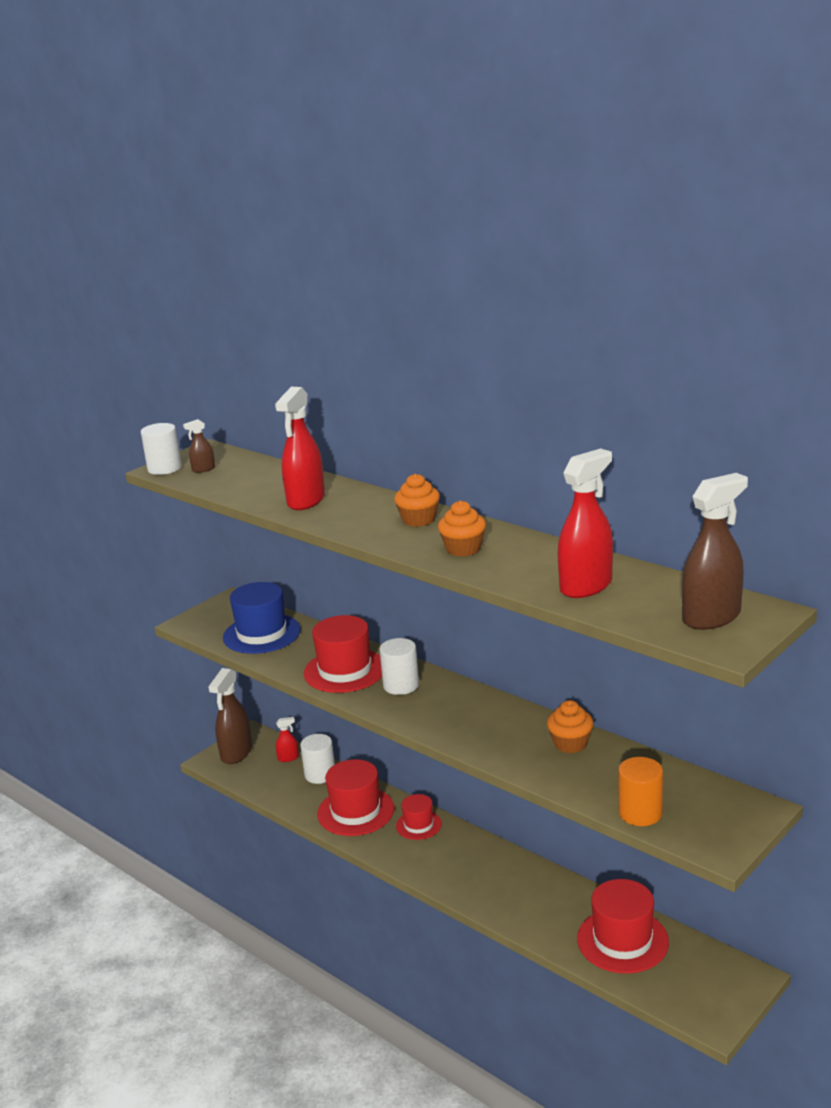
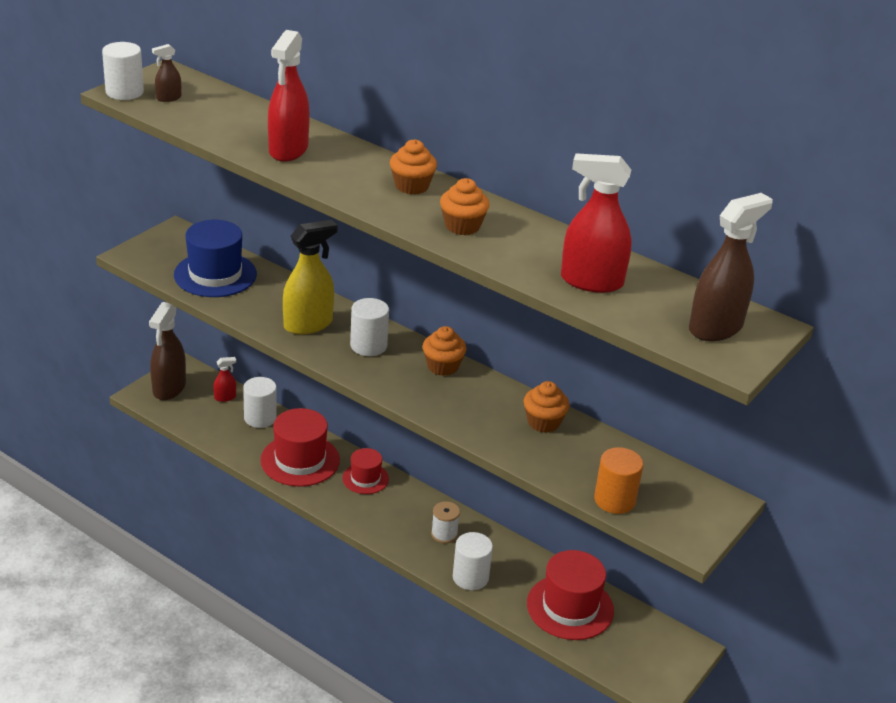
camera: 10 degrees left, 10 degrees up
red hat [304,615,382,693] -> yellow spray bottle [283,220,338,335]
red spray bottle [558,448,613,598] -> red spray bottle turned 120 degrees counterclockwise [561,153,632,293]
none -> orange cupcake [423,326,466,376]
none -> white spool [431,501,460,543]
none -> white cylinder [453,532,493,590]

